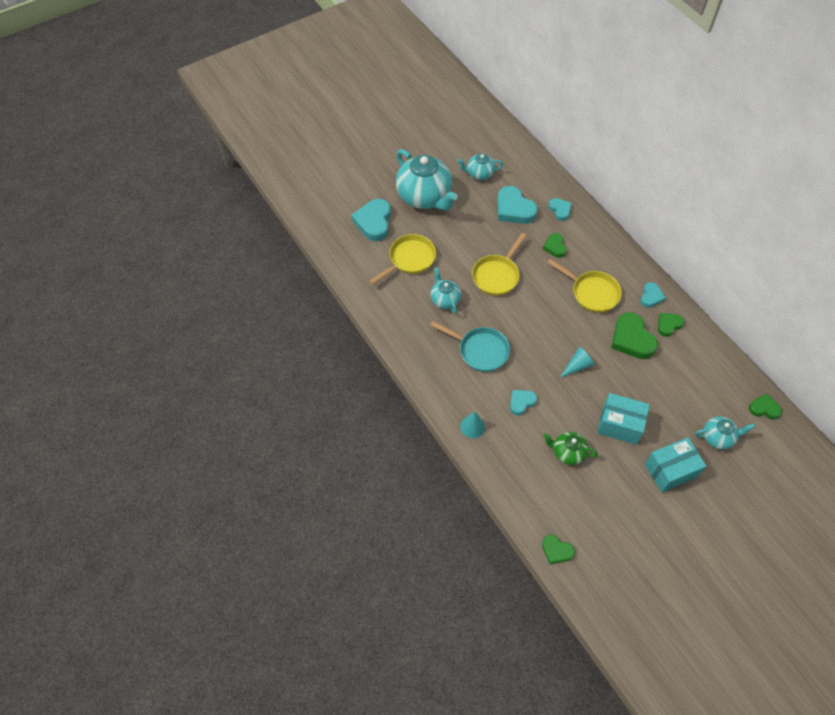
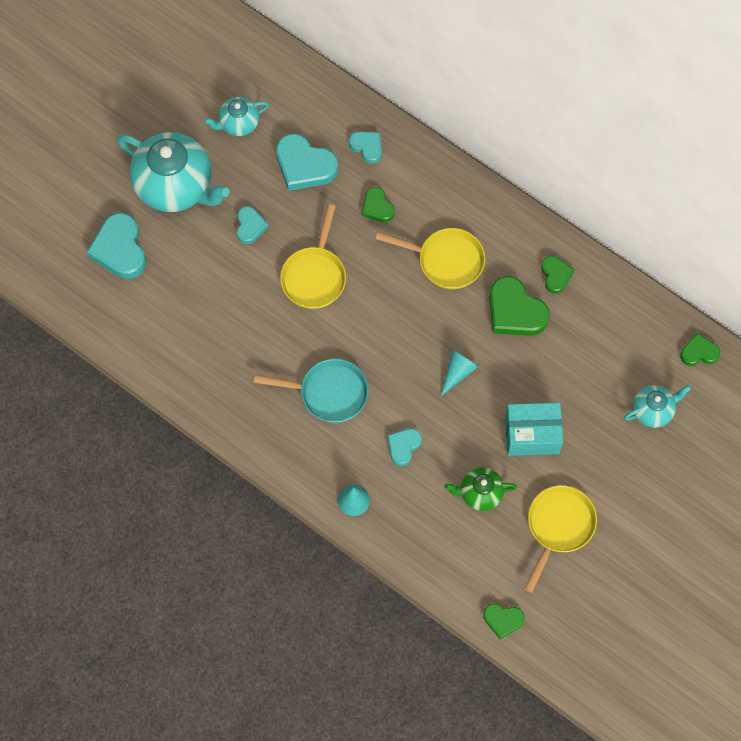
camera: 20 degrees left, 10 degrees up
yellow pan [369,234,436,285] -> yellow pan moved to [524,485,597,593]
turquoise teapot [431,267,461,313] -> none
turquoise heart [640,282,666,308] -> turquoise heart moved to [237,206,268,244]
turquoise box [645,437,706,493] -> none
green heart [658,313,684,337] -> green heart turned 135 degrees clockwise [541,256,575,294]

